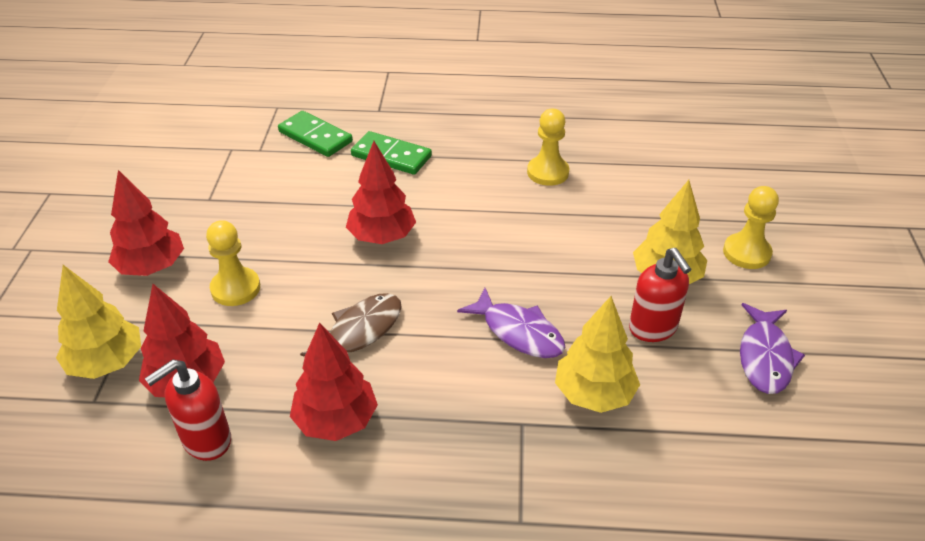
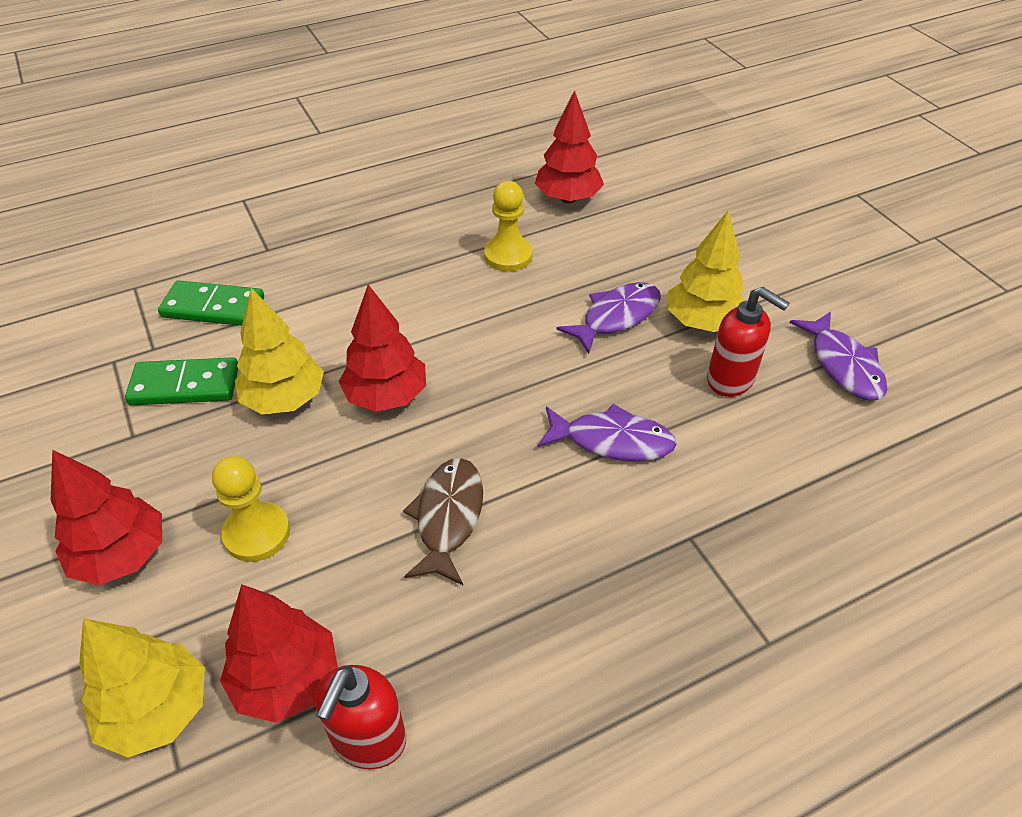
camera: 30 degrees left, 5 degrees up
red tree [290,322,378,441] -> red tree moved to [535,90,604,203]
green domino [351,131,432,175] -> green domino moved to [125,357,238,405]
yellow tree [555,296,640,413] -> yellow tree moved to [235,288,324,414]
yellow pawn [723,186,779,269] -> none
none -> purple fish [556,282,661,354]

